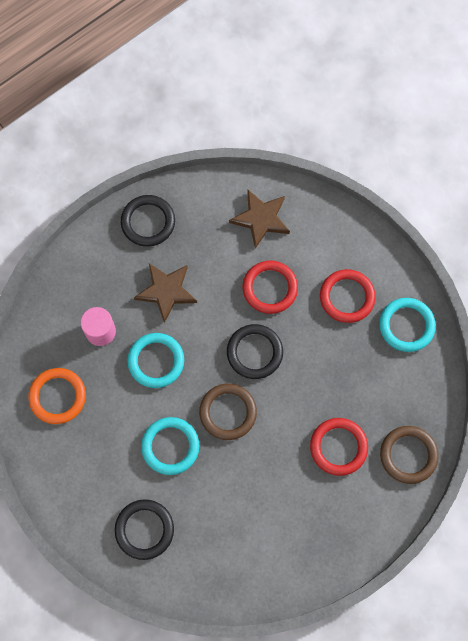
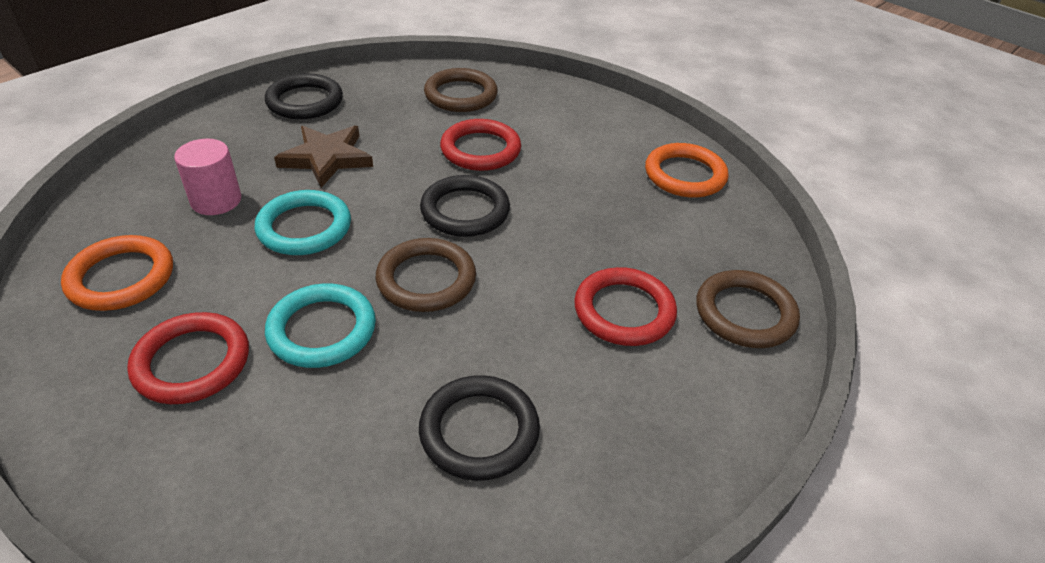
camera: 10 degrees left, 30 degrees down
black ring [115,499,174,560] -> black ring moved to [419,375,540,481]
brown star [229,190,290,249] -> brown ring [424,68,498,112]
red ring [320,269,376,323] -> red ring moved to [127,312,249,404]
turquoise ring [379,298,436,352] -> orange ring [645,143,728,198]

